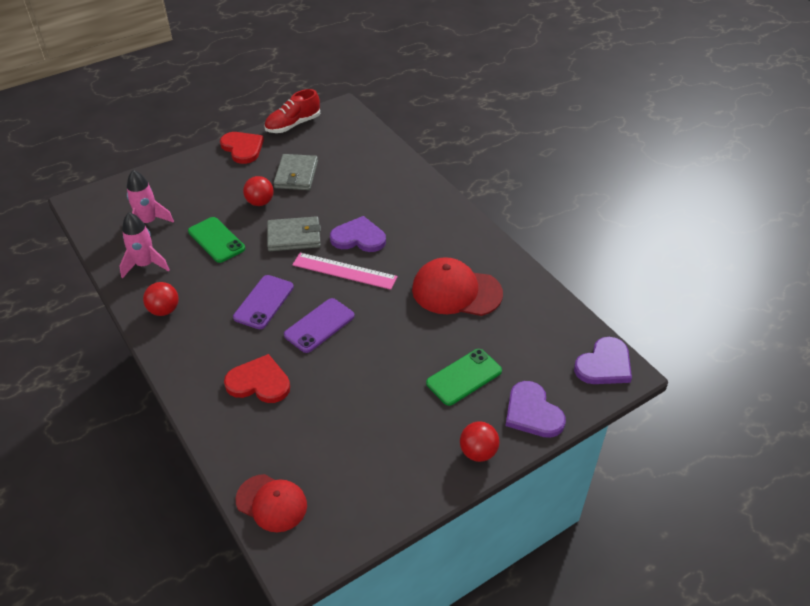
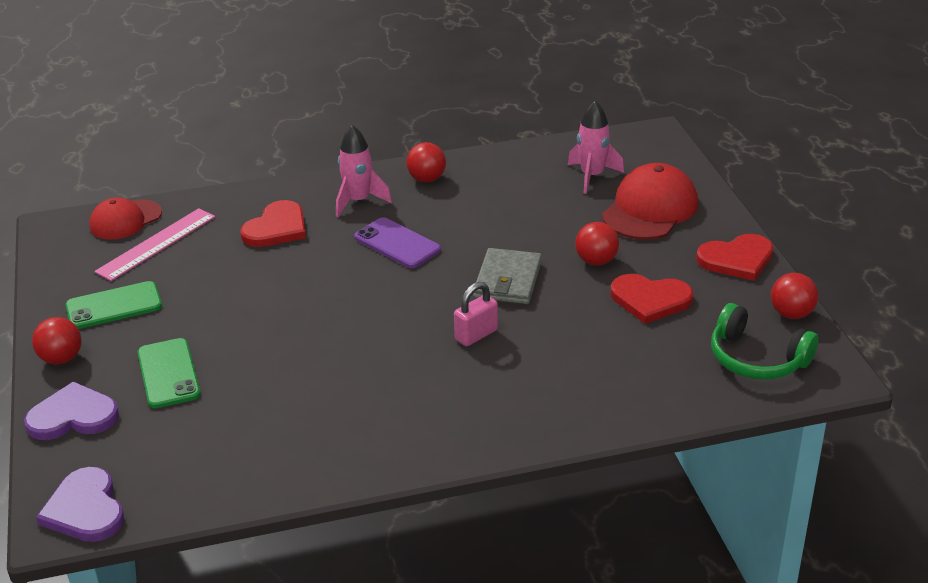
camera: 110 degrees right, 10 degrees down
pink rocket [119,212,170,278] -> pink rocket moved to [336,125,392,217]
green phone [188,217,245,263] -> green phone moved to [66,281,162,329]
red shoe [264,89,320,133] -> red ball [771,273,818,319]
grey wallet [274,154,318,190] -> red heart [611,274,693,324]
purple phone [284,298,355,353] -> none
pink ruler [292,253,398,290] -> pink ruler moved to [94,208,215,281]
purple heart [330,216,386,252] -> pink padlock [454,282,498,346]
red cap [412,257,503,316] -> red cap moved to [602,163,698,240]
none -> green headphones [711,303,819,379]

